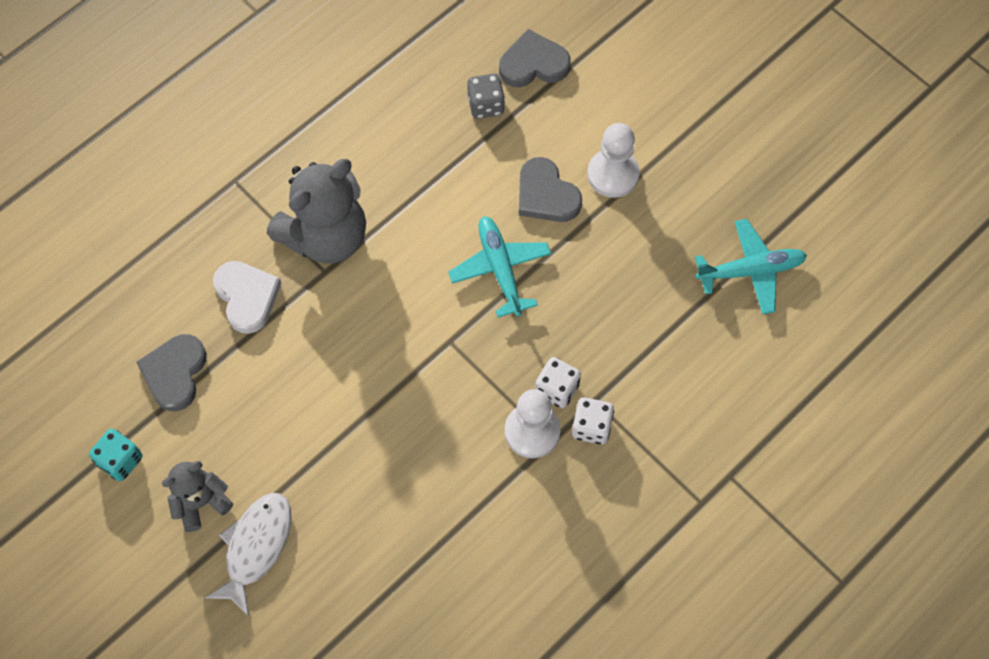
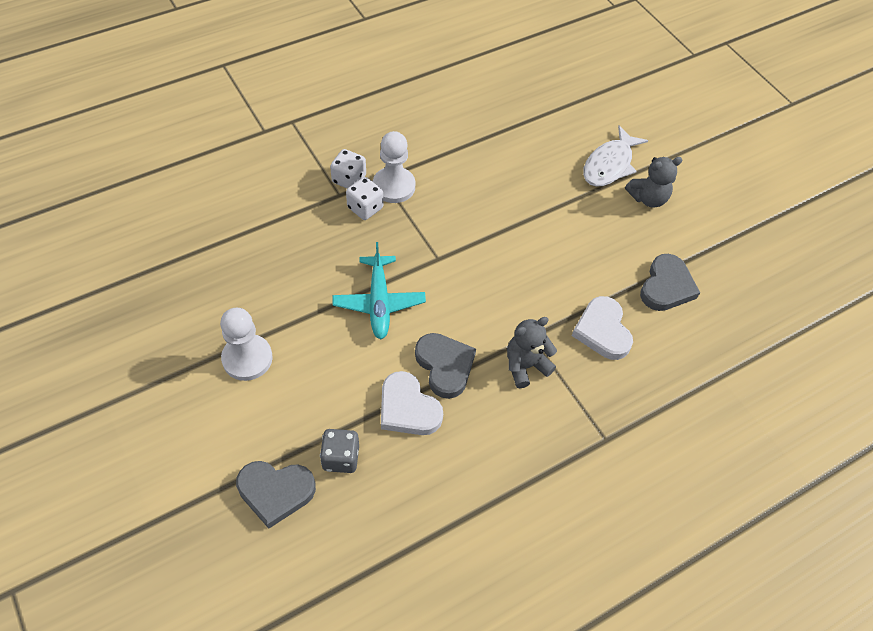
camera: 170 degrees left, 10 degrees down
turquoise dice [89,429,142,481] -> none
grey teddy bear [267,159,366,263] -> grey teddy bear [507,317,557,388], size x0.55
grey heart [519,157,582,222] -> grey heart moved to [415,333,476,399]
turquoise plane [695,219,807,315] -> none
none -> white heart [381,371,443,435]

